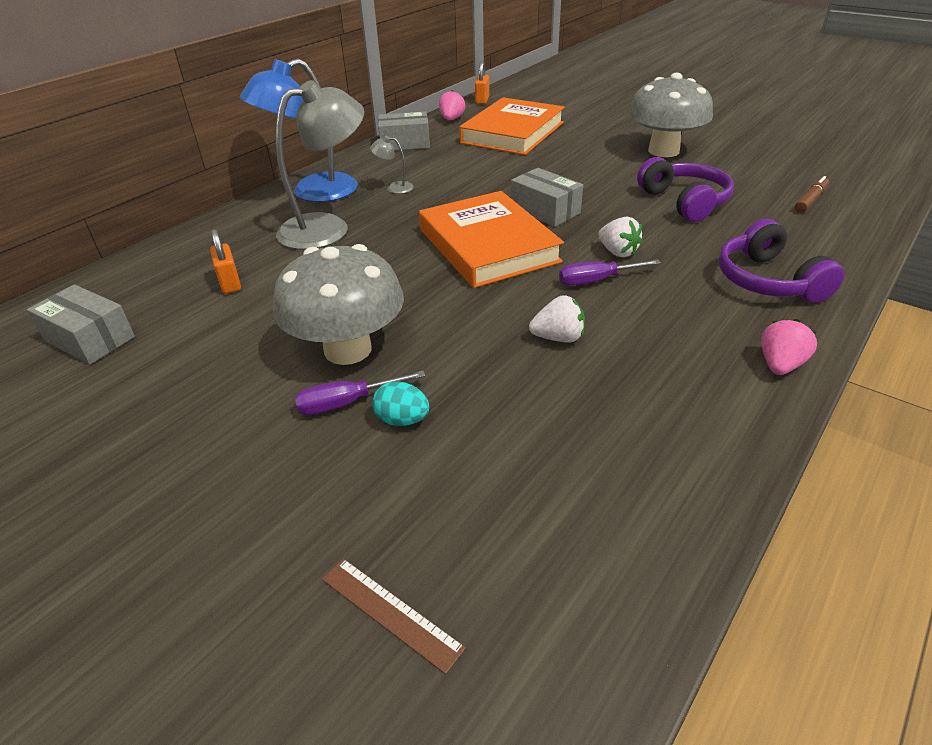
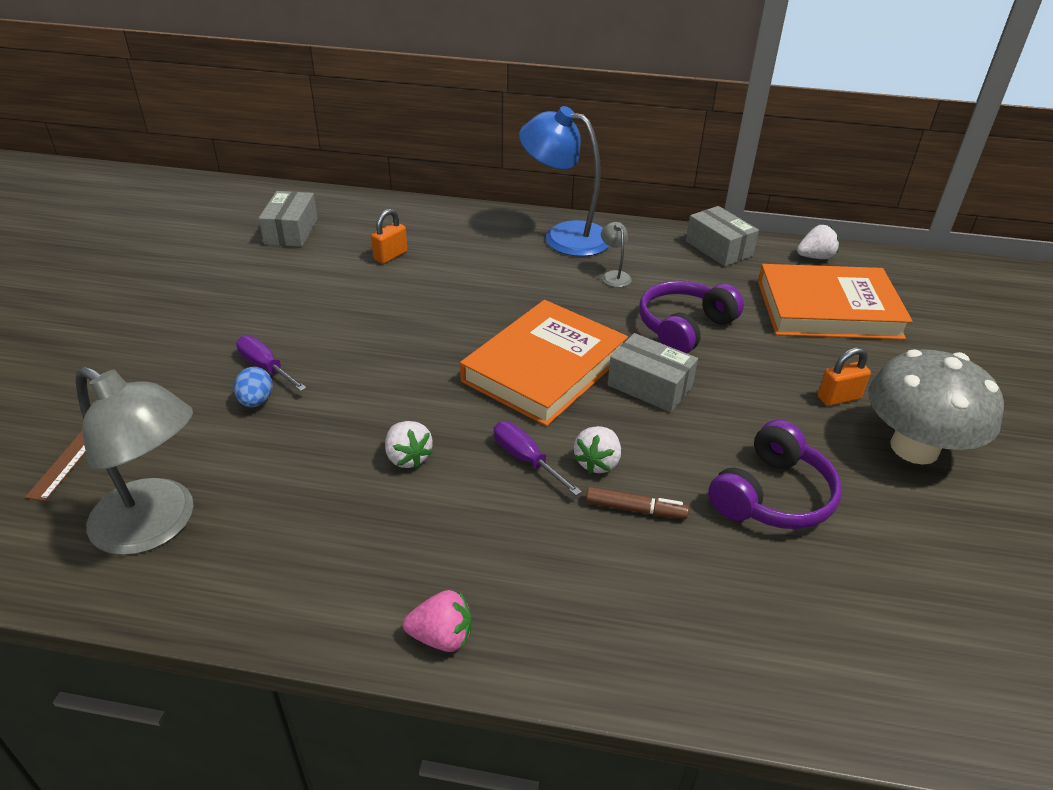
camera: 60 degrees right, 0 degrees up
grey mushroom [273,244,404,365] -> none
grey lamp [276,80,364,250] -> grey lamp moved to [76,366,193,555]
turquoise egg [372,381,429,426] -> blue egg [234,367,273,407]
pink strawberry [439,90,465,120] -> white strawberry [797,225,839,259]
orange padlock [475,61,489,104] -> orange padlock moved to [818,347,871,406]
grey box [511,168,583,227] -> grey box turned 75 degrees counterclockwise [607,333,698,412]
purple headphones [718,219,844,303] -> purple headphones moved to [639,280,744,353]
brown marker [795,176,829,213] -> brown marker moved to [586,487,689,519]

